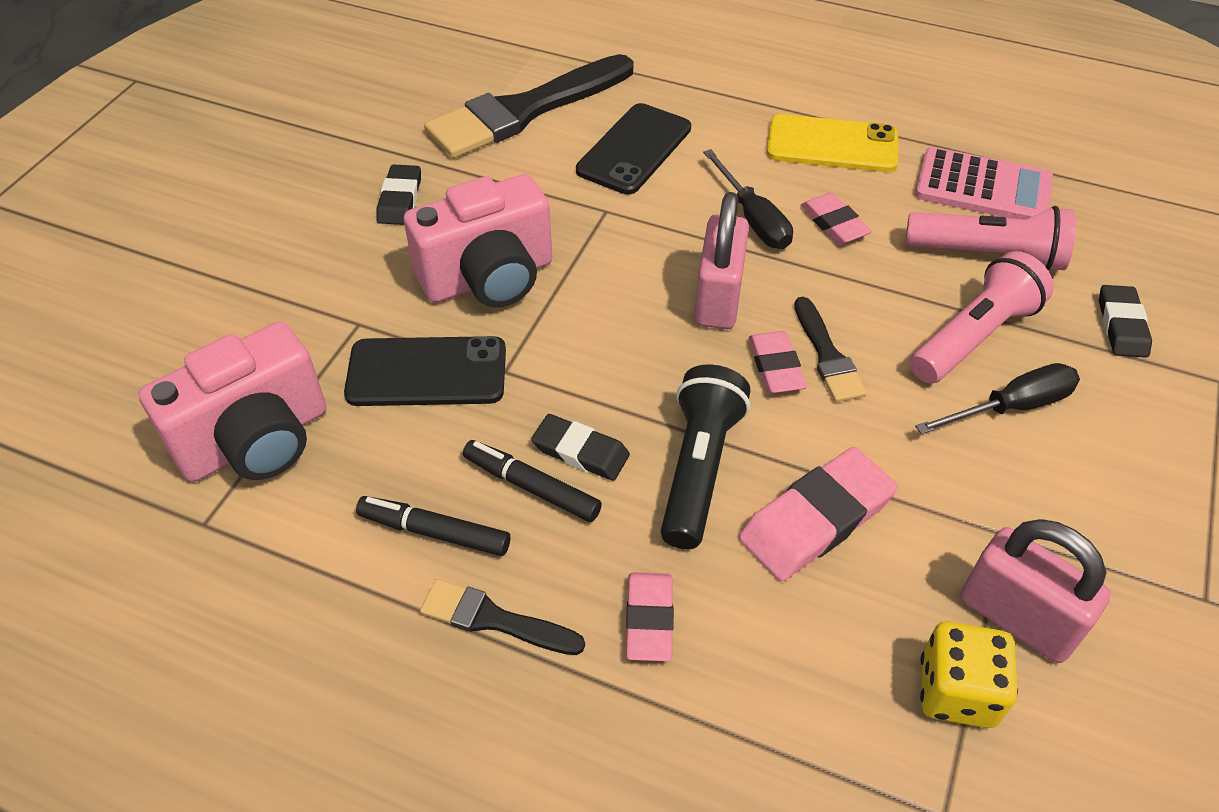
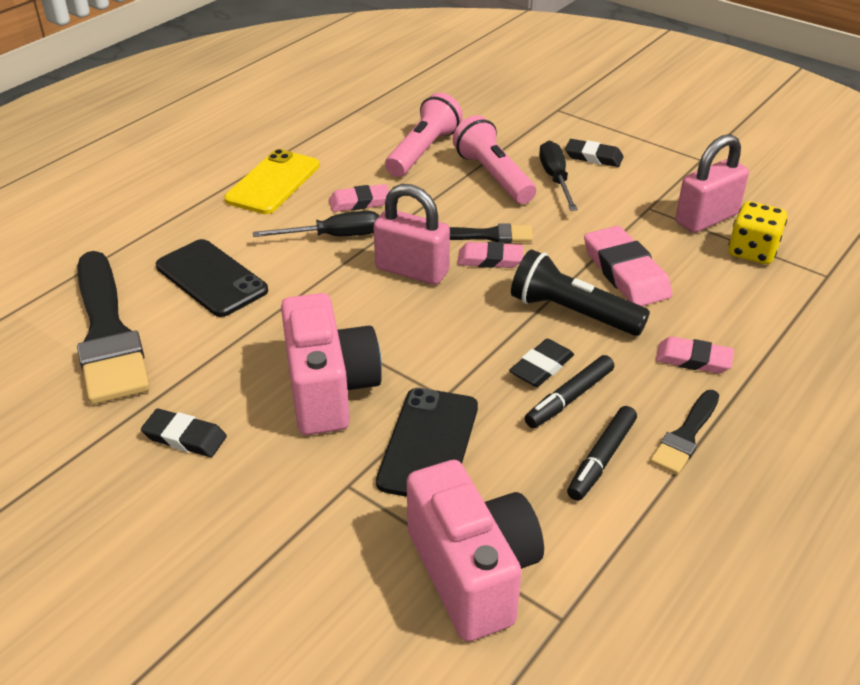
camera: 75 degrees left, 10 degrees down
pink calculator [915,147,1053,220] -> none
black eraser [1099,285,1152,358] -> black eraser moved to [565,139,624,167]

